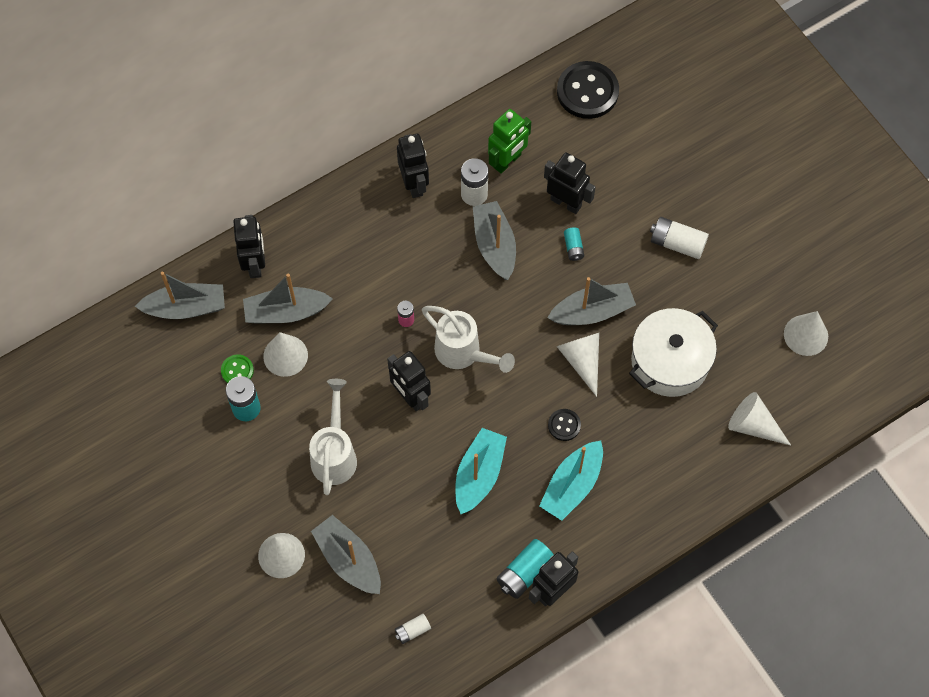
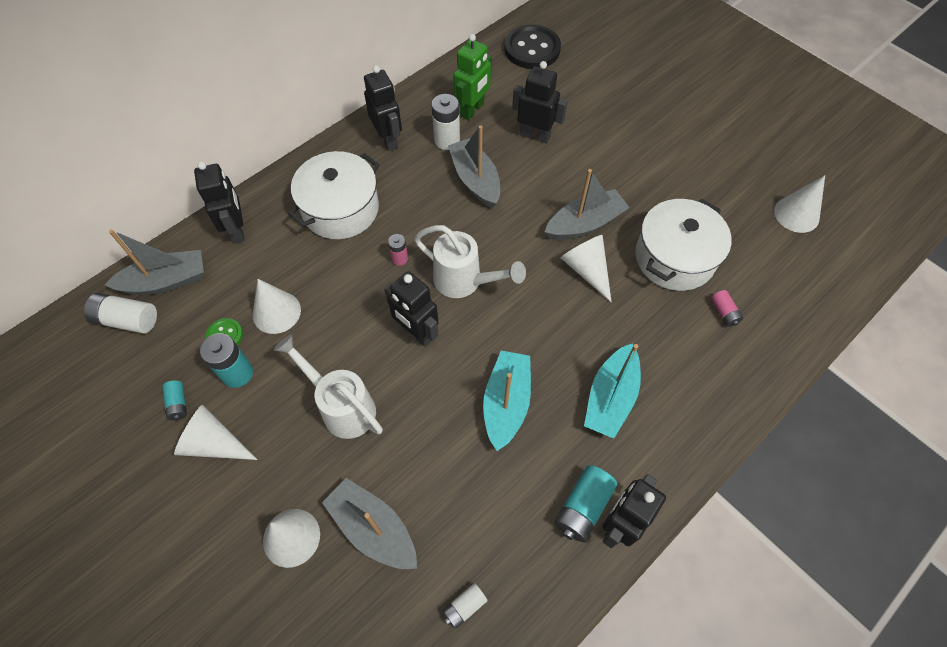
camera: 10 degrees left, 5 degrees down
grey boat [243,274,333,324] -> none
white watering can [309,379,357,495] -> white watering can turned 45 degrees counterclockwise [274,334,383,439]
black button [548,409,581,441] -> none
turquoise battery [564,227,584,261] -> turquoise battery moved to [162,380,187,421]
white battery [650,217,709,259] -> white battery moved to [84,293,157,334]
white cone [728,392,791,445] -> white cone moved to [174,405,258,460]
none -> white pot [288,151,380,239]
none -> pink battery [711,290,743,327]

